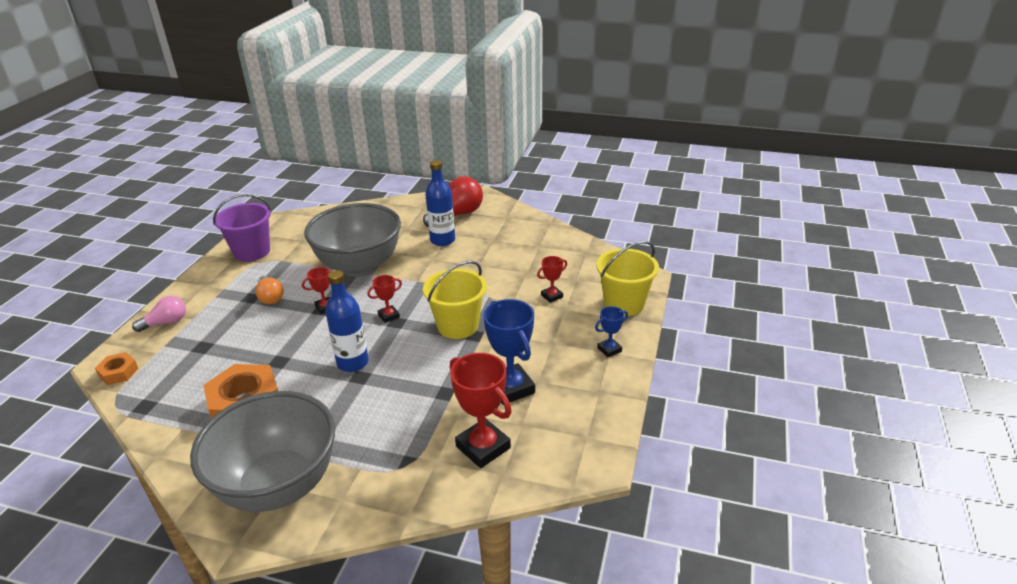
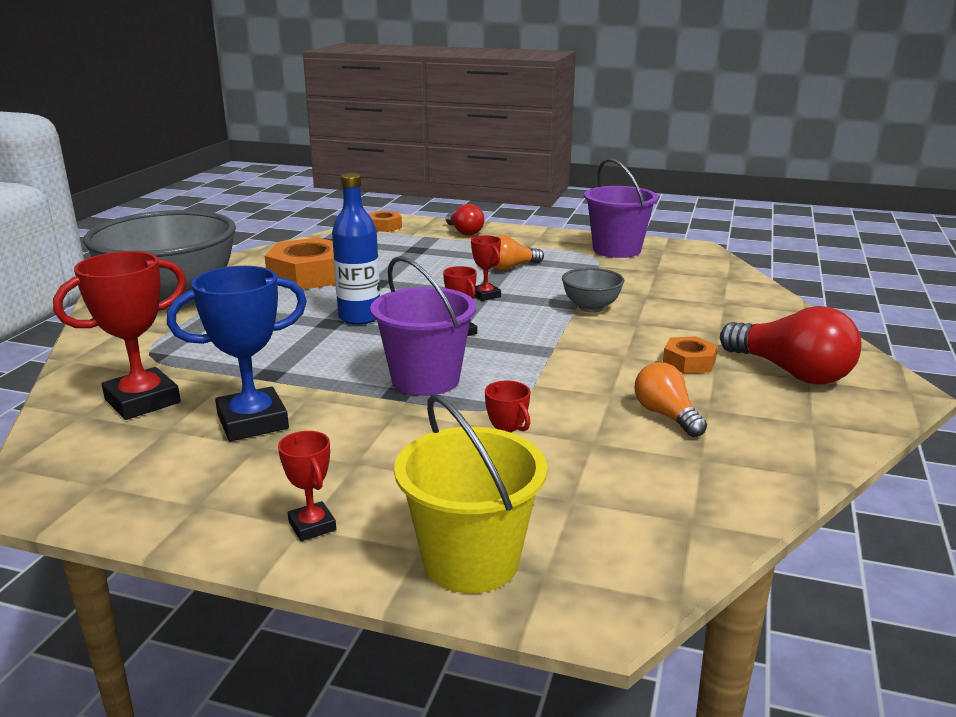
camera: 90 degrees right, 10 degrees down
pink light bulb [132,296,186,332] -> red light bulb [446,204,484,235]
grey bowl [304,203,401,277] -> grey bowl [562,268,624,313], size x0.43
yellow bucket [423,260,487,339] -> purple bucket [370,256,476,396]
blue bottle [425,160,455,246] -> orange nut [663,336,718,374]
blue trophy [595,306,628,357] -> red trophy [278,431,336,541]
none -> orange light bulb [634,362,707,437]

